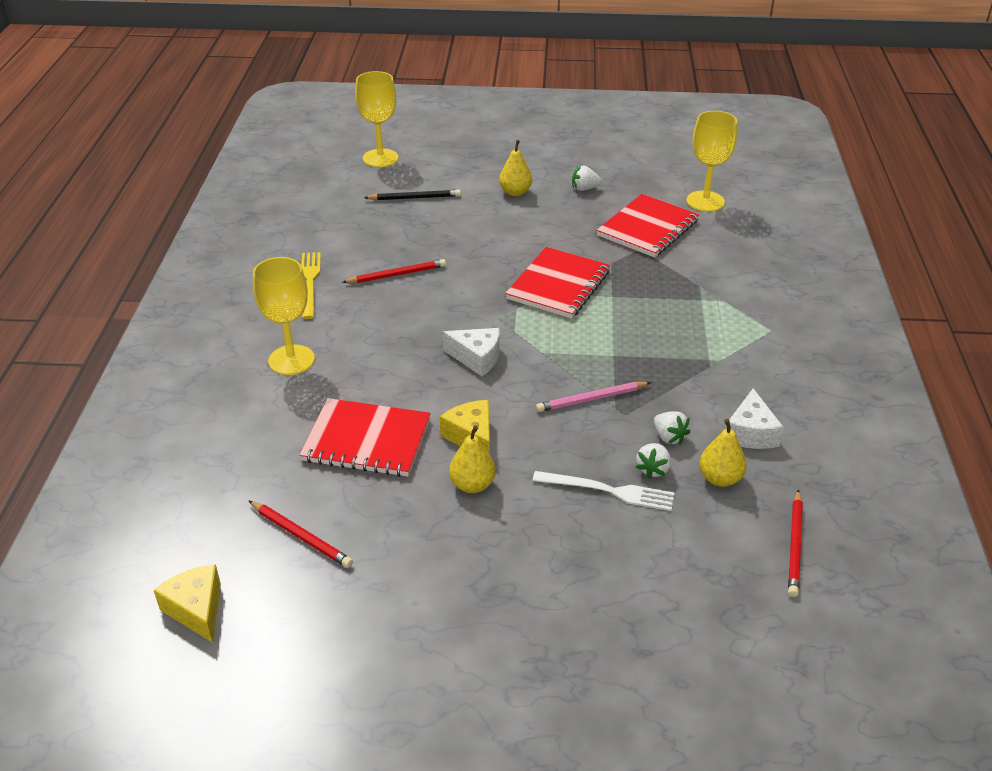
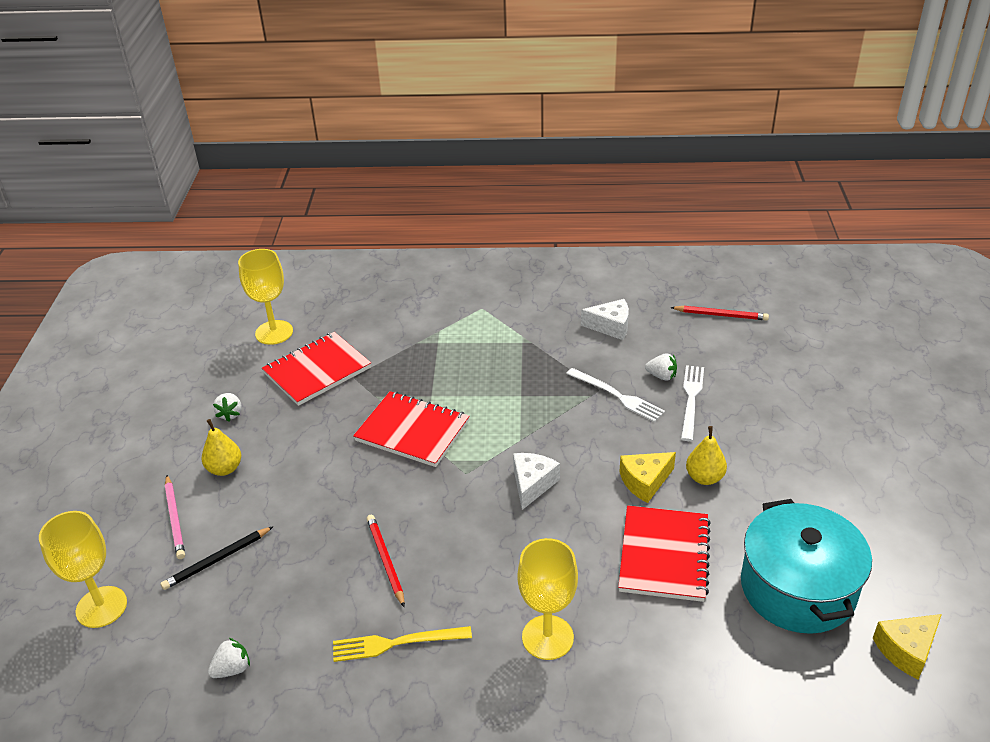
camera: 90 degrees left, 0 degrees up
red pencil [249,501,353,568] -> turquoise pot [741,499,872,634]
black pencil [364,189,461,200] -> black pencil turned 120 degrees counterclockwise [160,526,274,590]
pink pencil [536,382,651,412] -> pink pencil moved to [165,475,185,559]
red notebook [597,194,699,258] -> red notebook turned 75 degrees counterclockwise [262,332,371,406]
white strawberry [654,411,690,445] -> white strawberry moved to [208,638,250,678]
yellow pear [699,419,747,487] -> none
none -> white fork [566,368,665,422]

